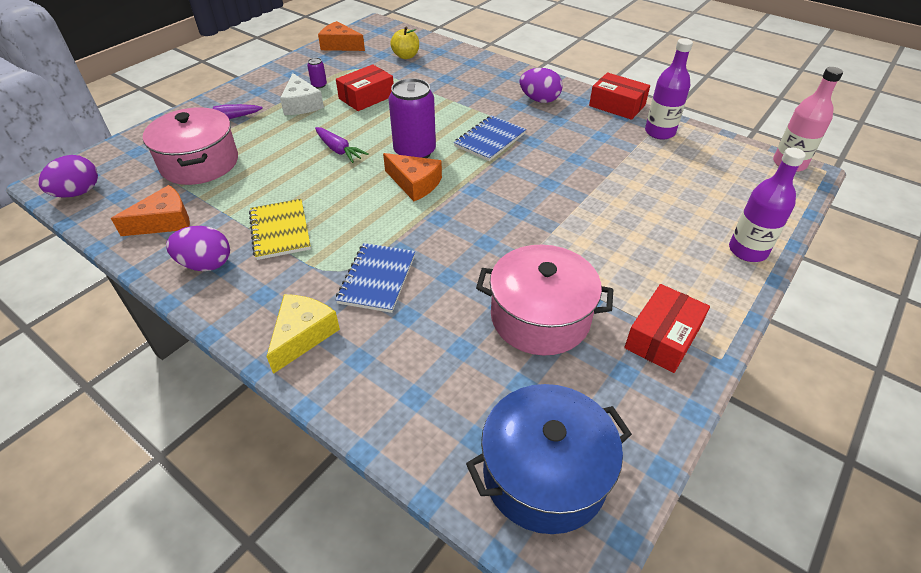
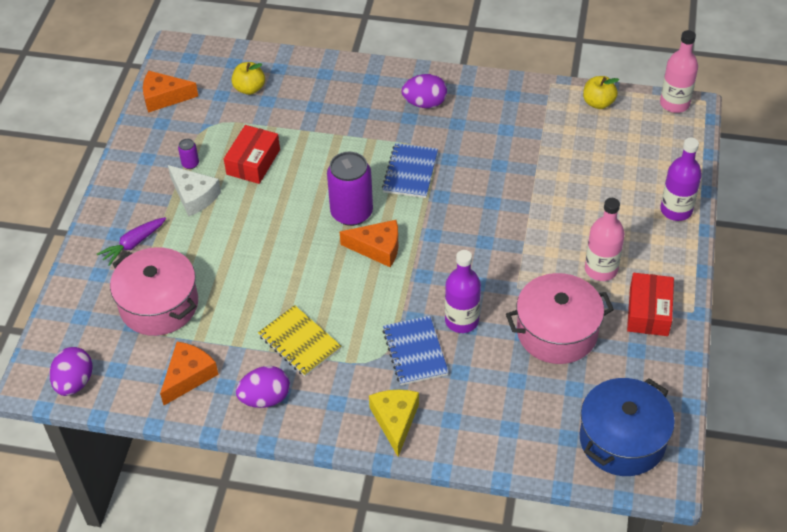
camera: 25 degrees left, 5 degrees up
purple carrot [315,127,369,163] -> none
red box [589,72,650,120] -> none
purple bottle [645,38,693,140] -> purple bottle moved to [445,250,481,333]
none -> yellow apple [583,76,619,109]
none -> pink bottle [585,198,625,281]

